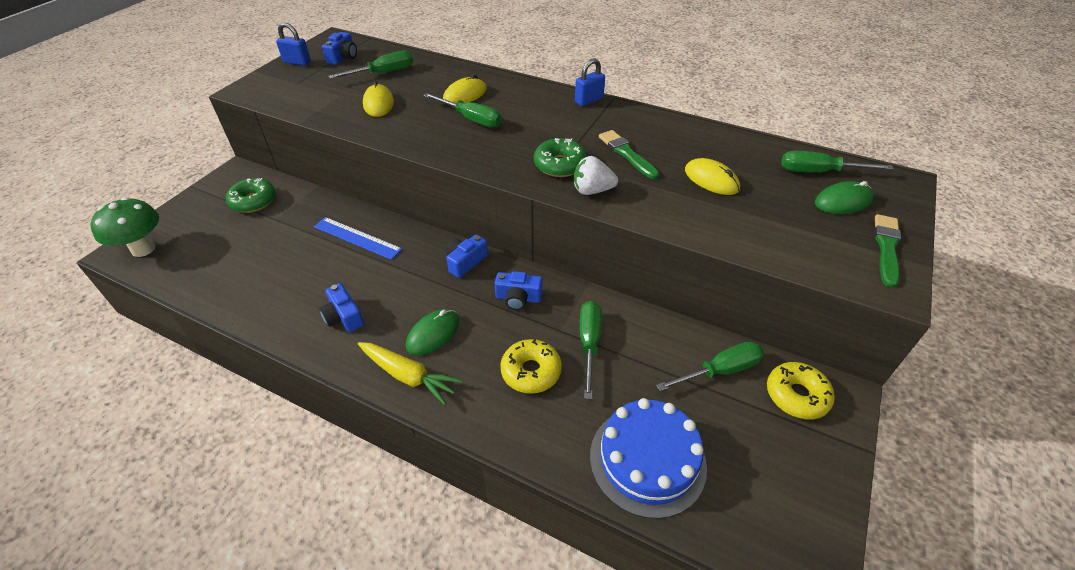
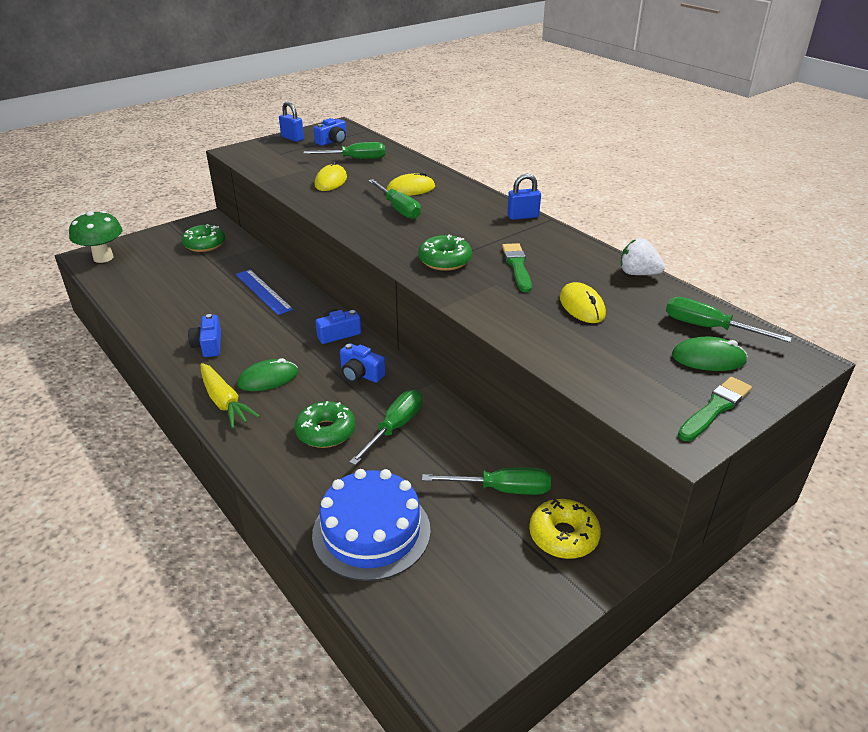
camera: 25 degrees right, 10 degrees down
yellow donut [500,339,562,394] -> green donut [295,401,355,448]
white strawberry [574,156,618,195] -> white strawberry moved to [621,238,665,275]

